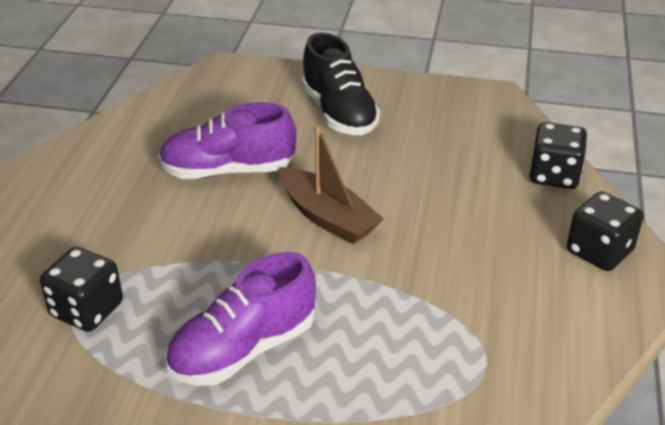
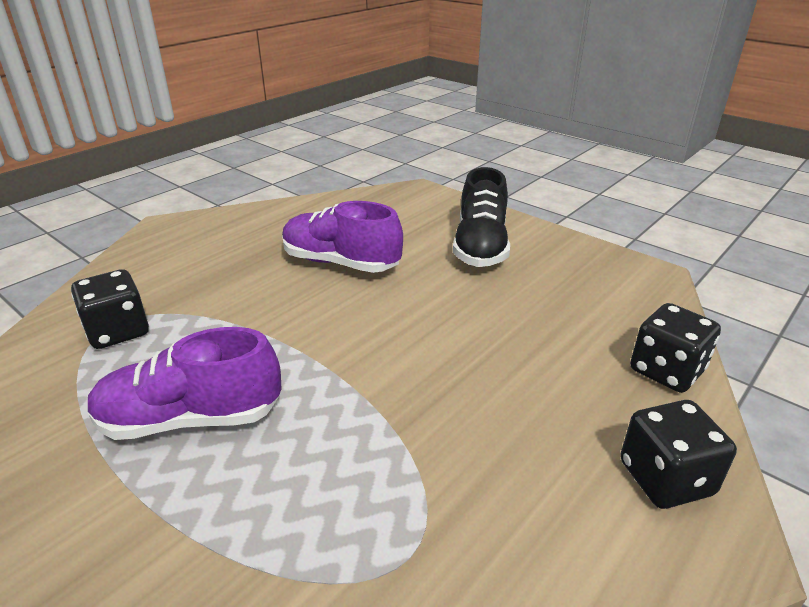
camera: 30 degrees right, 5 degrees down
brown boat [280,125,384,244] -> none

